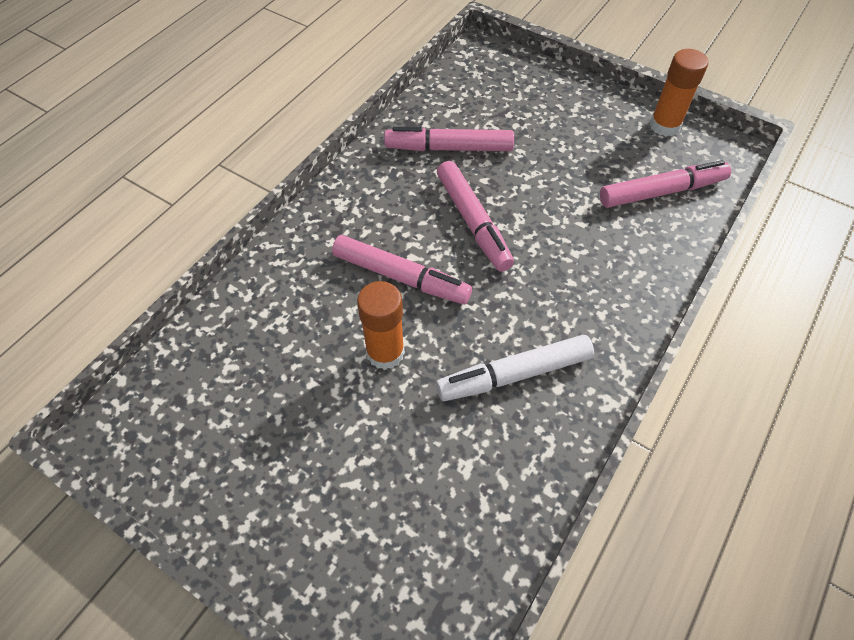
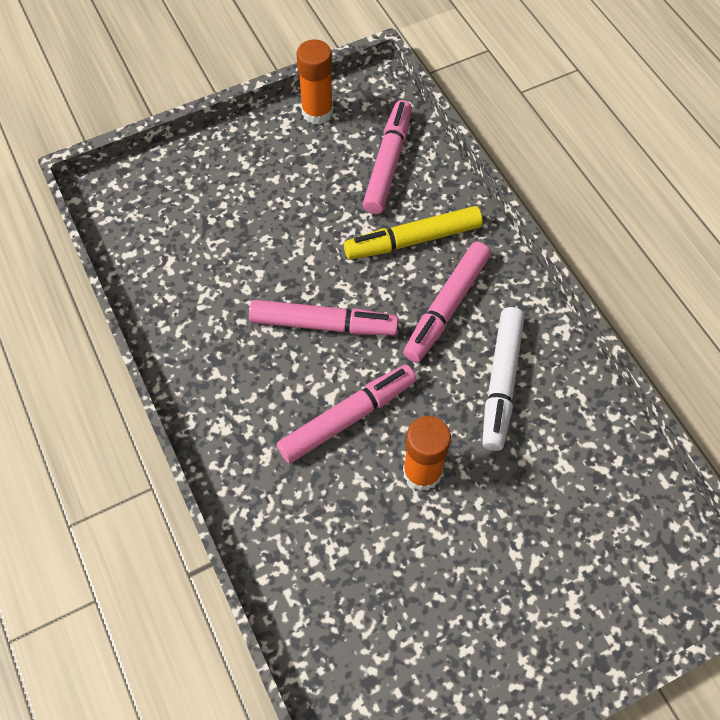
camera: 60 degrees left, 5 degrees up
pink marker [384,127,514,151] -> pink marker moved to [403,242,491,363]
none -> yellow marker [344,206,483,260]

